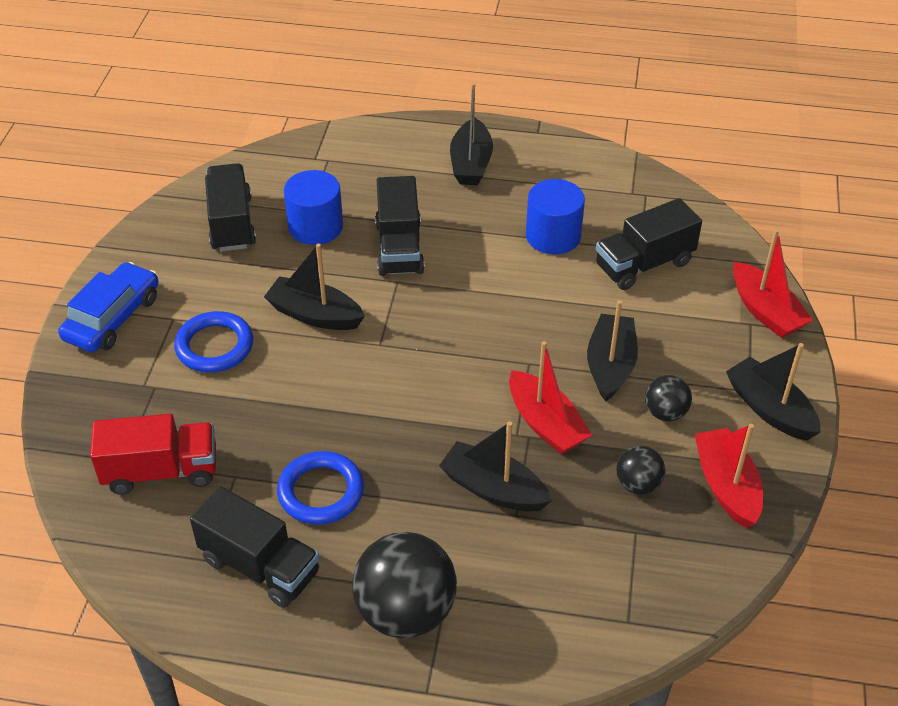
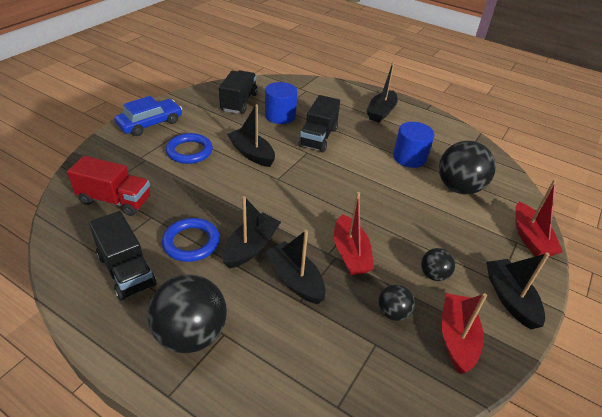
camera: 20 degrees right, 5 degrees down
black boat [587,300,638,402] -> black boat moved to [222,196,281,269]
black truck [596,198,702,290] -> black ball [439,141,496,194]

